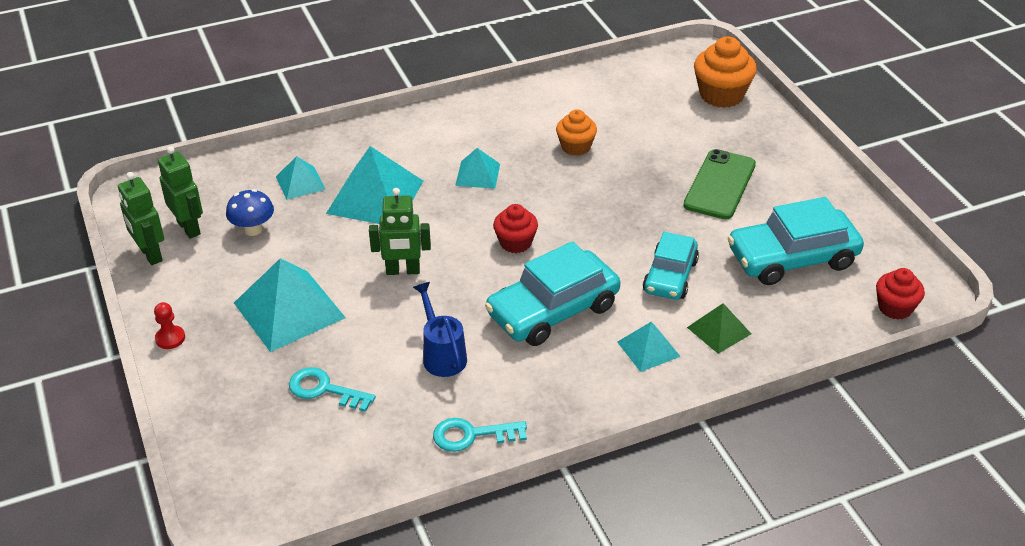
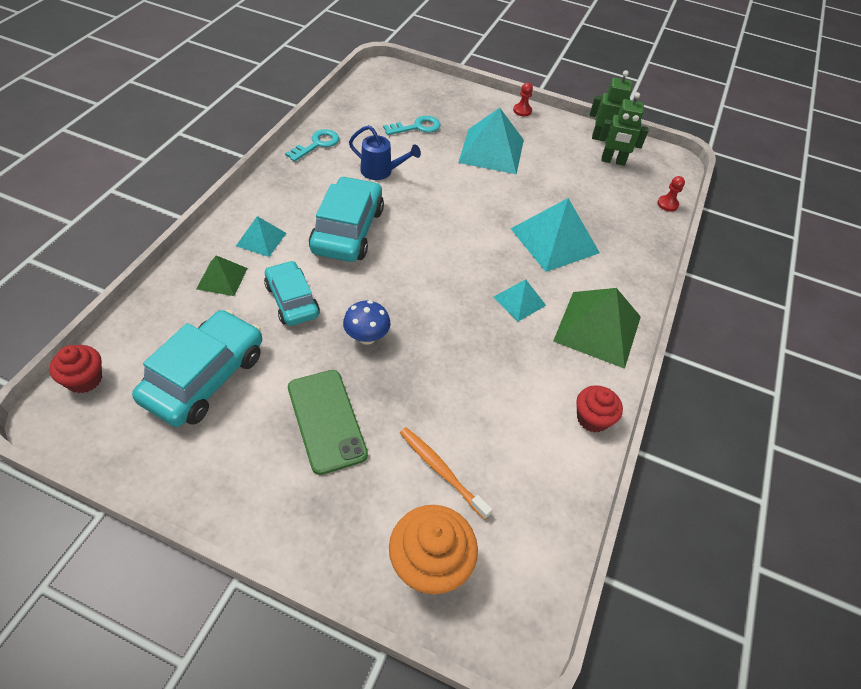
camera: 130 degrees right, 10 degrees up
blue mushroom [226,189,274,236] -> blue mushroom moved to [343,300,391,345]
turquoise pyramid [276,156,326,200] -> none
green robot [369,188,431,275] -> none
red cupcake [493,204,538,253] -> red cupcake moved to [576,385,623,433]
orange cupcake [556,109,597,156] -> none
none -> orange toothbrush [400,427,492,520]
none -> green pyramid [553,288,641,369]
none -> red pawn [657,176,685,212]

